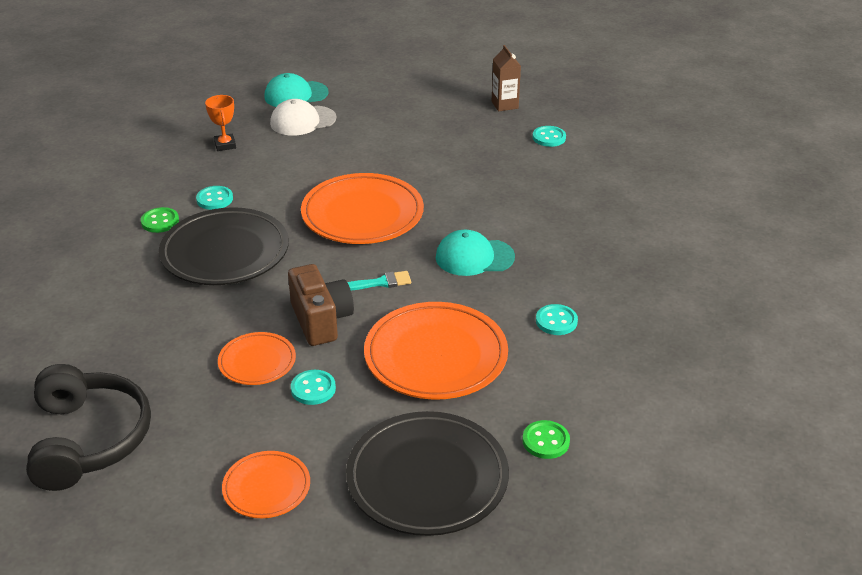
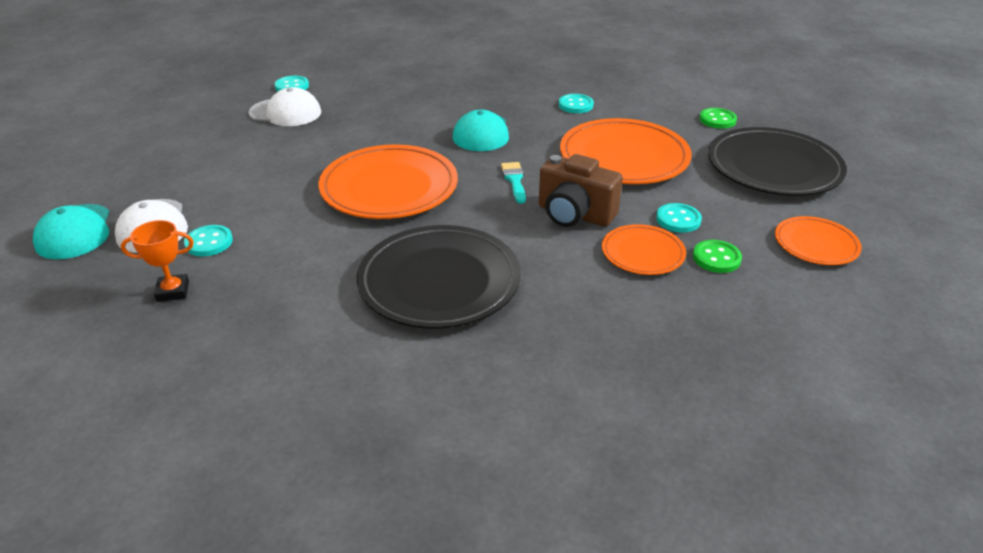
camera: 85 degrees left, 0 degrees up
black headphones [26,364,151,491] -> none
green button [141,207,179,233] -> green button moved to [693,240,742,273]
turquoise button [196,186,233,210] -> turquoise button moved to [184,225,233,256]
brown camera [288,264,354,346] -> brown camera turned 135 degrees counterclockwise [539,154,623,227]
brown carton [492,45,521,111] -> none
none -> white cap [249,87,321,126]

